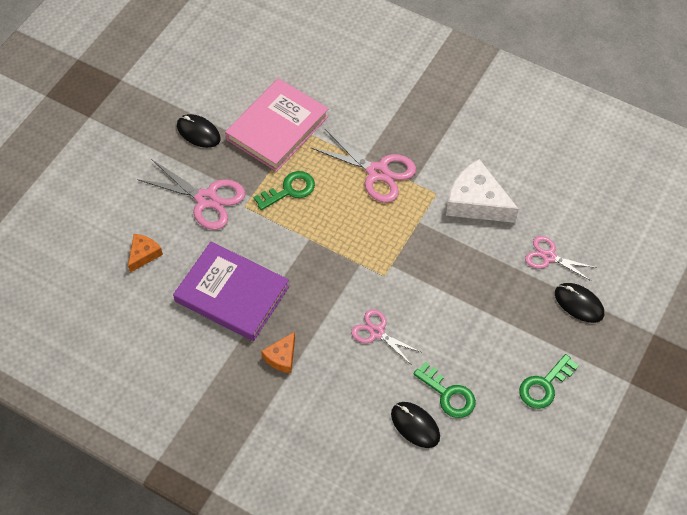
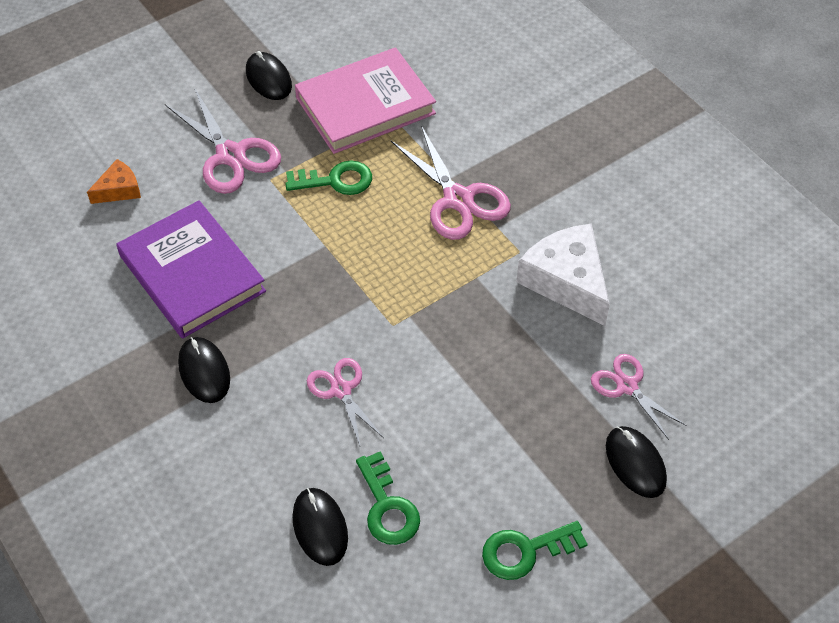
camera: 25 degrees right, 5 degrees down
orange cheese [261,332,295,373] -> black mouse [178,337,230,403]

